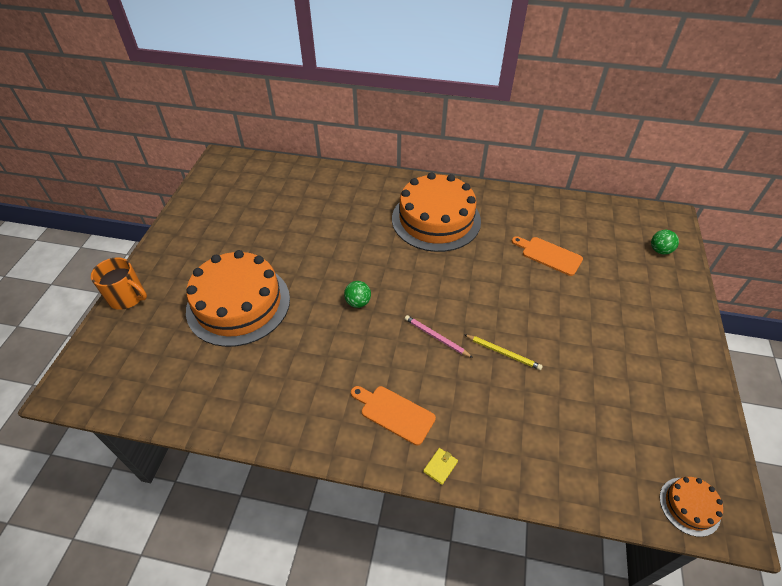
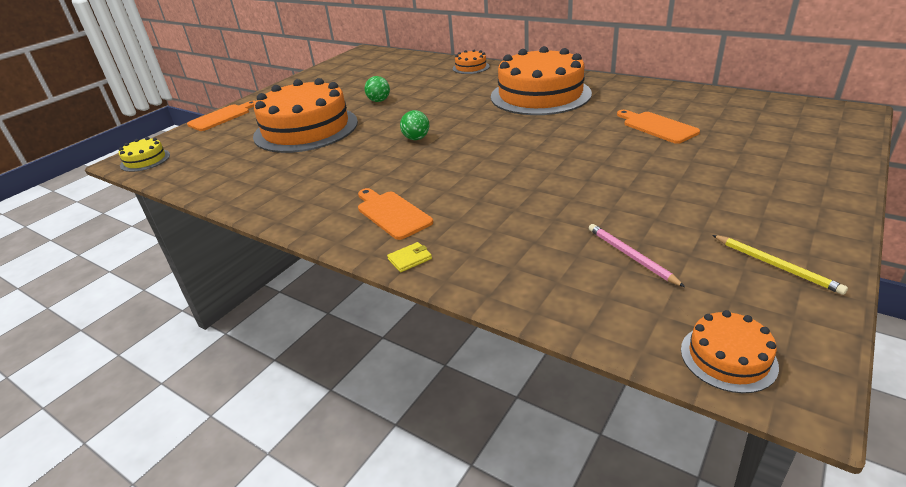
camera: 25 degrees right, 15 degrees down
orange mug [91,257,147,310] -> orange cutting board [187,101,256,131]
pink pencil [405,315,473,358] -> pink pencil moved to [589,224,685,287]
yellow pencil [464,334,543,370] -> yellow pencil moved to [712,235,848,295]
green ball [651,230,679,254] -> green ball moved to [365,76,390,102]
none -> yellow cake [119,137,170,172]
none -> orange cake [453,49,490,74]

